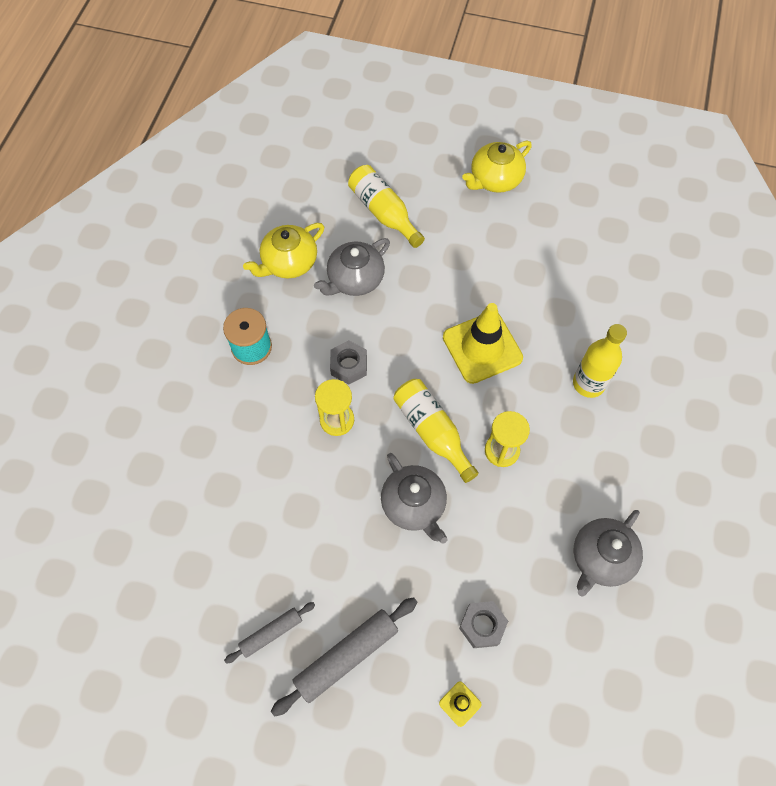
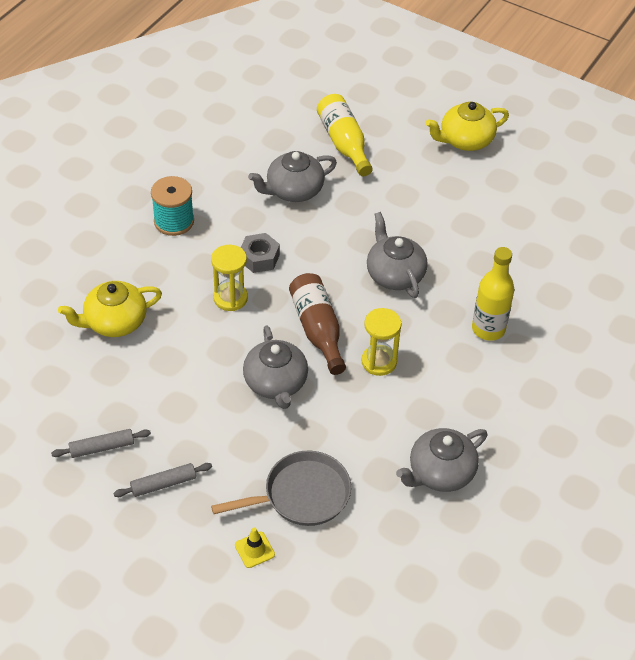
camera: 15 degrees right, 15 degrees down
yellow teapot [243,223,324,278] -> yellow teapot moved to [58,281,162,337]
grey rolling pin [271,597,417,717] -> grey rolling pin [113,463,212,497], size x0.59
yellow bottle [393,379,479,483] -> brown bottle [289,273,346,375]
yellow traffic cone [443,303,523,384] -> grey teapot [367,212,428,298]
grey nut [459,601,508,648] -> grey pan [211,450,351,526]

